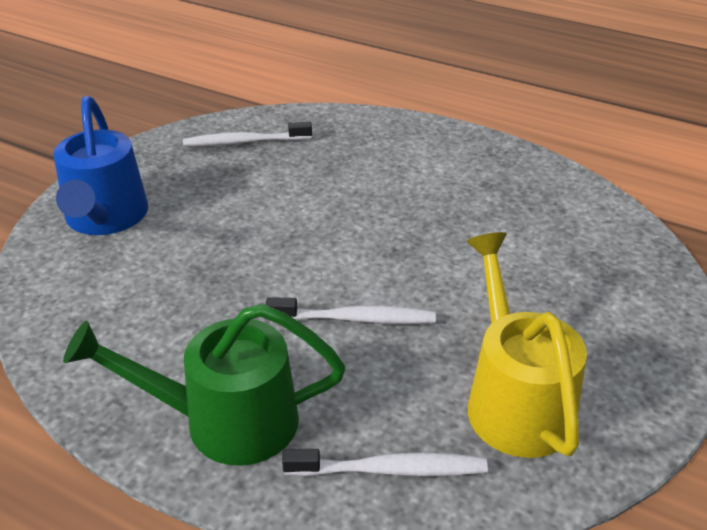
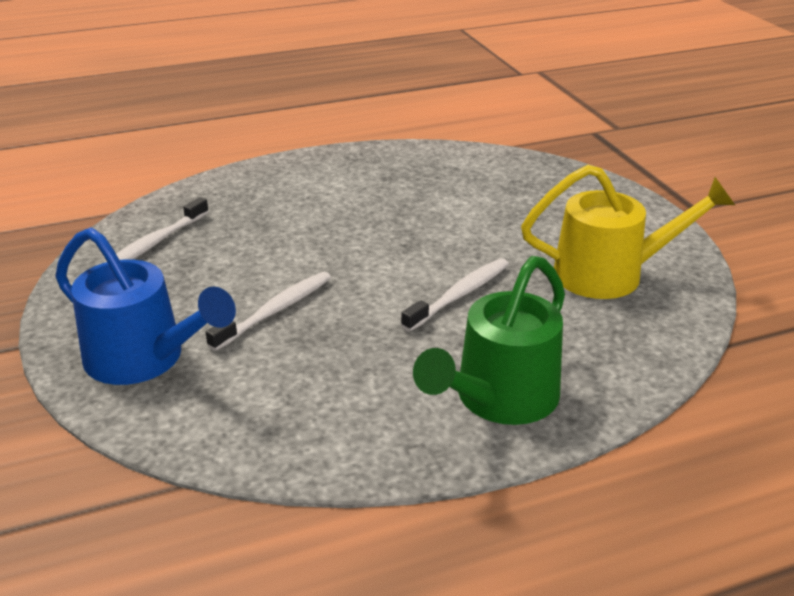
camera: 50 degrees left, 5 degrees down
white toothbrush [282,449,488,476] -> white toothbrush moved to [206,272,331,351]
yellow watering can [467,232,587,458] -> yellow watering can turned 150 degrees clockwise [521,165,735,299]

